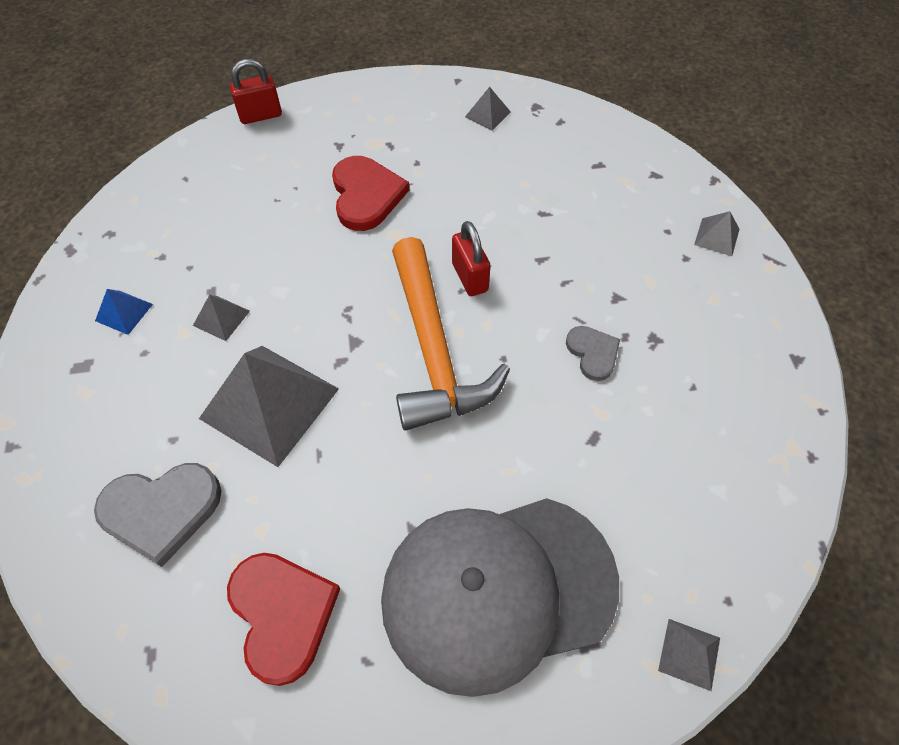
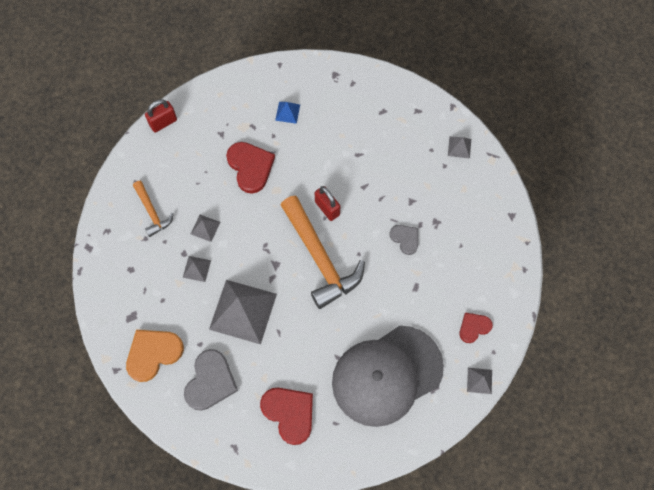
camera: 15 degrees left, 10 degrees up
grey heart [94,463,221,567] -> grey heart turned 45 degrees counterclockwise [184,349,238,411]
blue pyramid [95,289,153,335] -> blue pyramid moved to [275,102,300,124]
grey pyramid [465,87,511,131] -> grey pyramid moved to [191,215,220,242]
none -> orange heart [126,330,184,382]
none -> orange hammer [133,181,174,237]
none -> red heart [460,313,493,343]

